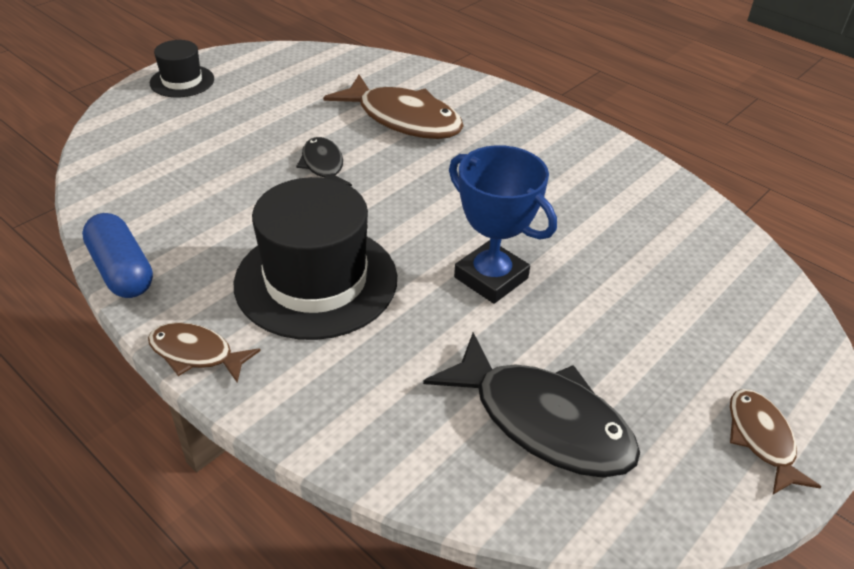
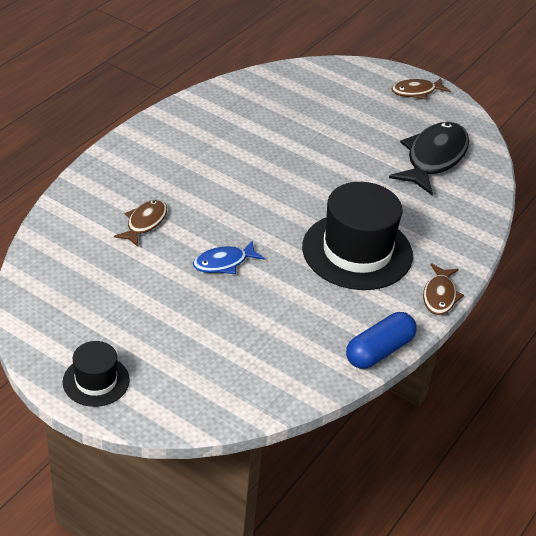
camera: 100 degrees left, 0 degrees up
black fish [296,137,352,186] -> blue fish [193,240,265,274]
brown fish [323,75,464,139] -> brown fish [114,200,167,247], size x0.55
blue trophy [449,145,557,304] -> none

